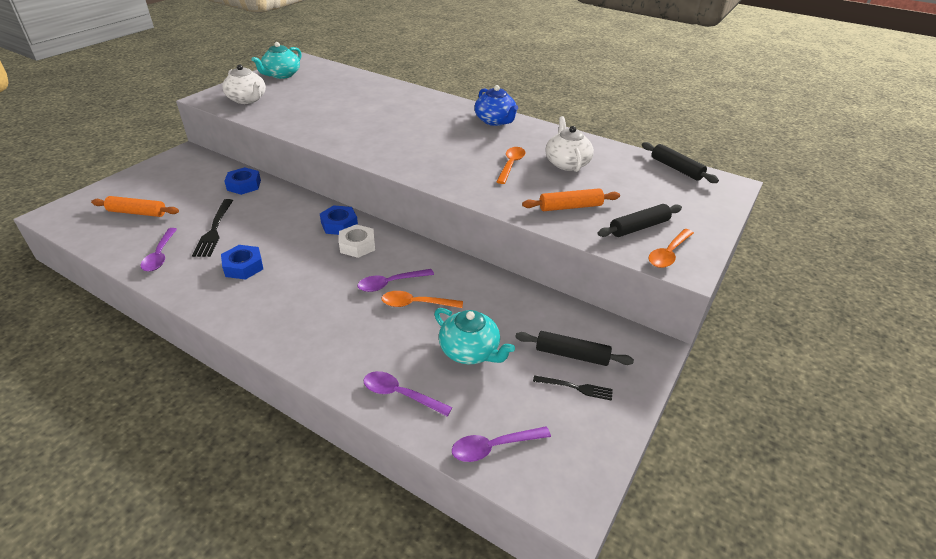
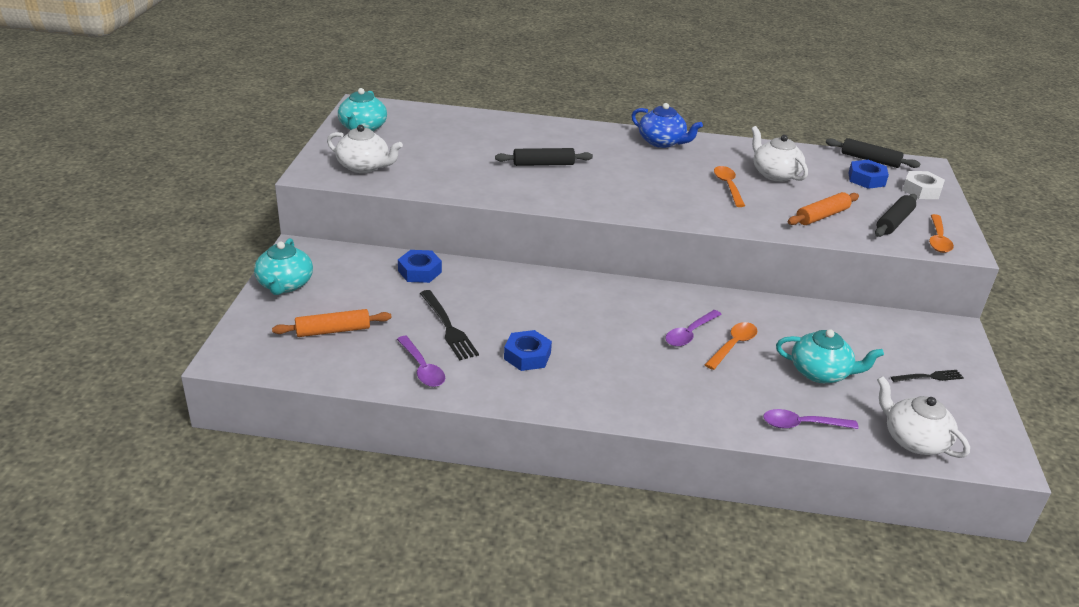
camera: 25 degrees left, 5 degrees down
blue nut [320,205,358,235] -> blue nut moved to [848,160,889,189]
white nut [339,224,375,258] -> white nut moved to [903,171,945,199]
orange spoon [382,291,463,308] -> orange spoon turned 150 degrees clockwise [705,322,757,370]
purple spoon [452,426,551,462] -> white teapot [877,376,970,458]
black rolling pin [515,331,634,366] -> black rolling pin moved to [495,148,593,166]
none -> turquoise teapot [254,238,313,295]

